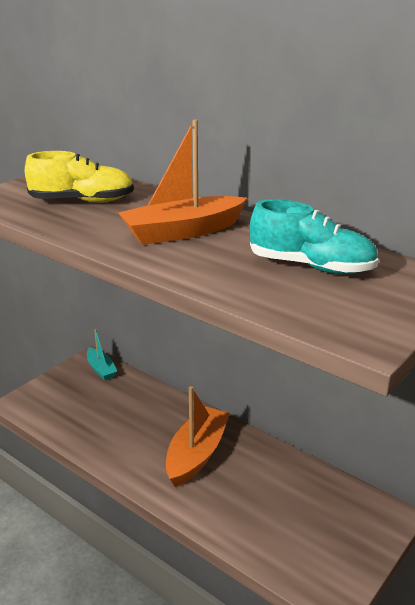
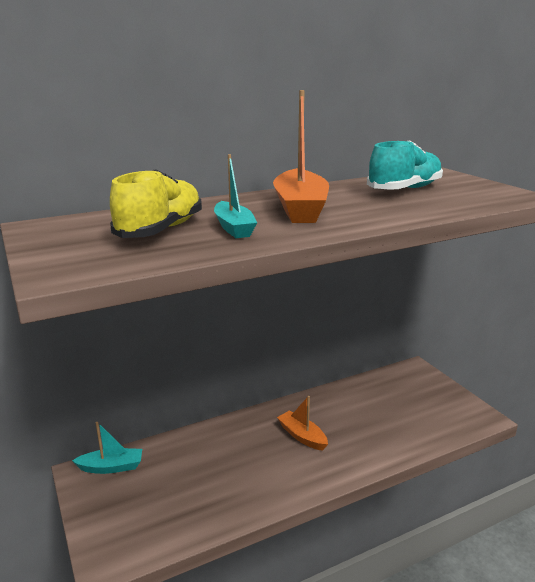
camera: 65 degrees left, 5 degrees down
orange boat [166,386,230,487] -> orange boat [277,396,328,451], size x0.58
none -> turquoise boat [214,154,257,238]

